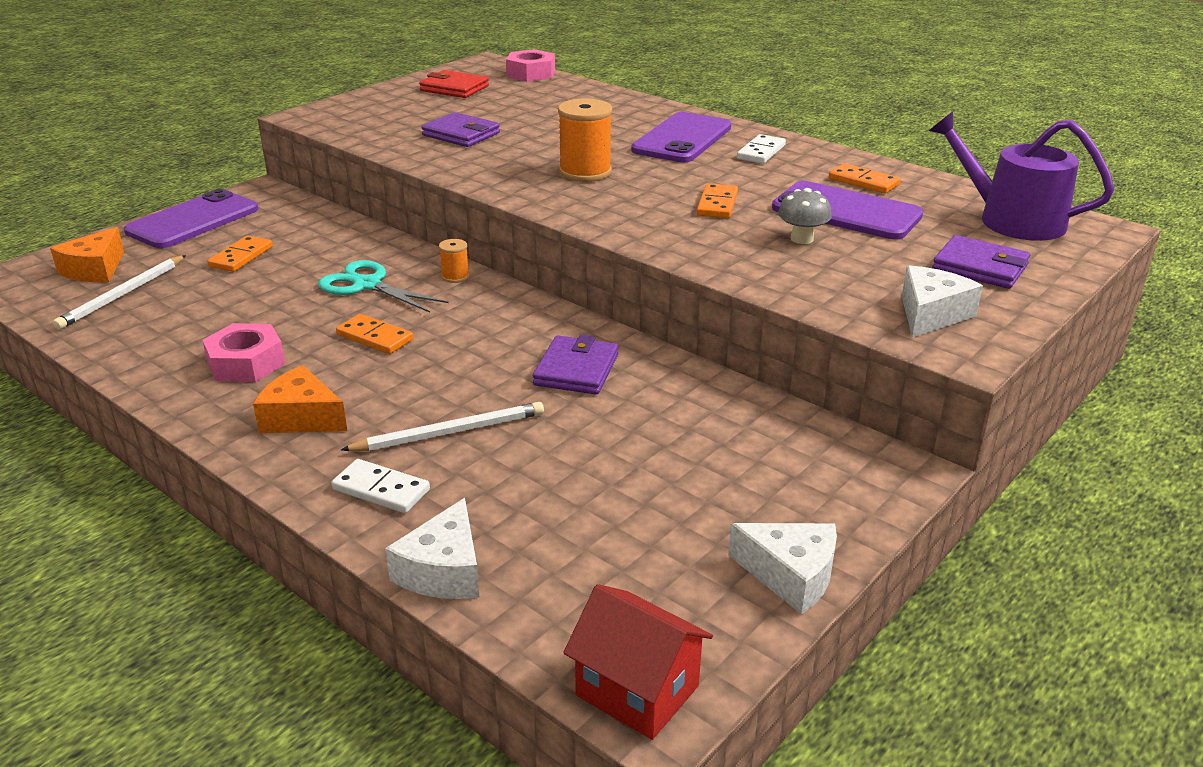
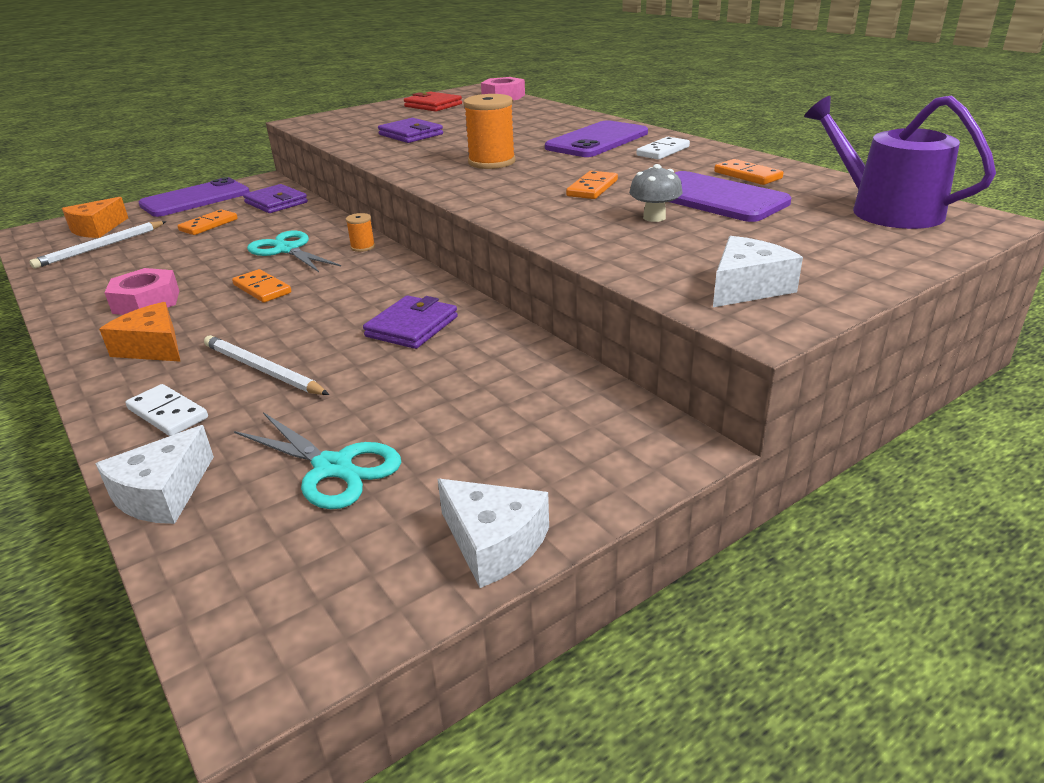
camera: 15 degrees right, 0 degrees up
white pencil [341,402,544,451] -> white pencil turned 135 degrees counterclockwise [204,335,329,395]
red house [563,584,713,740] -> none
purple wallet [932,235,1030,289] -> purple wallet moved to [243,184,308,213]
none -> turquoise scissors [234,412,401,509]

